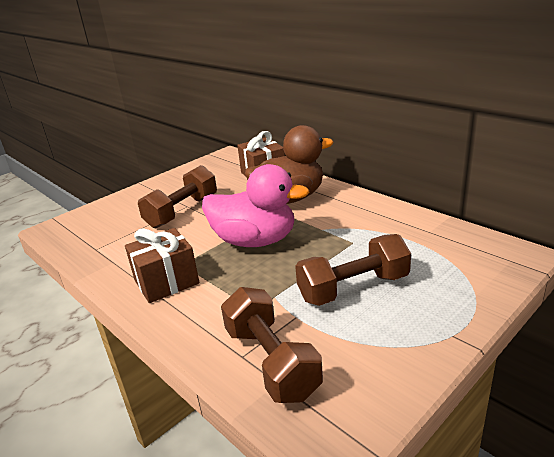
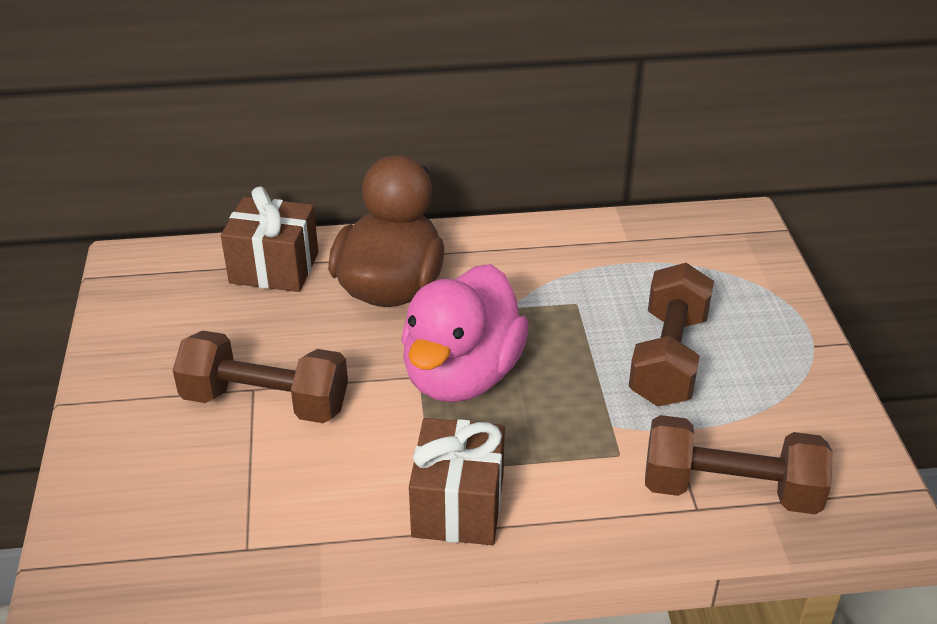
camera: 55 degrees left, 10 degrees up
brown dumbbell [138,165,217,228] -> brown dumbbell turned 60 degrees counterclockwise [173,331,348,423]
pink duck [202,164,309,247] -> pink duck turned 150 degrees clockwise [401,264,529,402]

